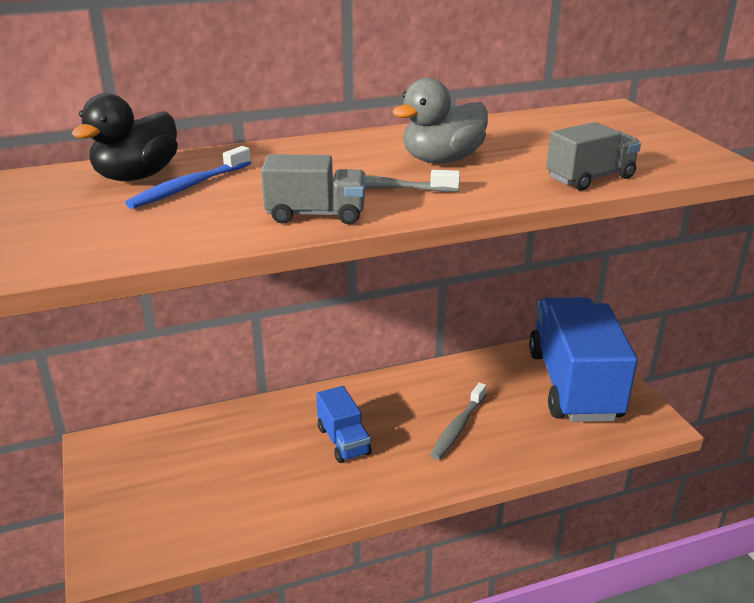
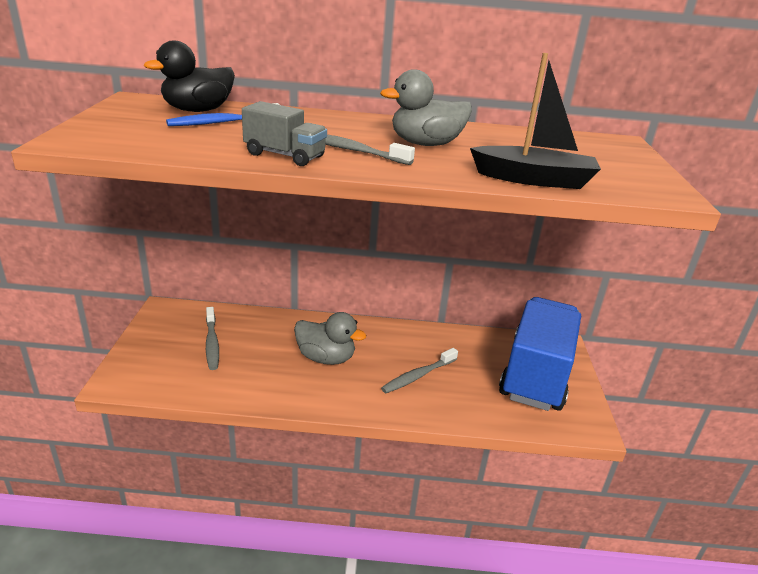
camera: 20 degrees right, 0 degrees up
blue truck [316,386,372,463] -> grey duck [294,312,366,365]
grey truck [546,122,641,190] -> black boat [470,53,601,189]
none -> grey toothbrush [206,307,219,370]

